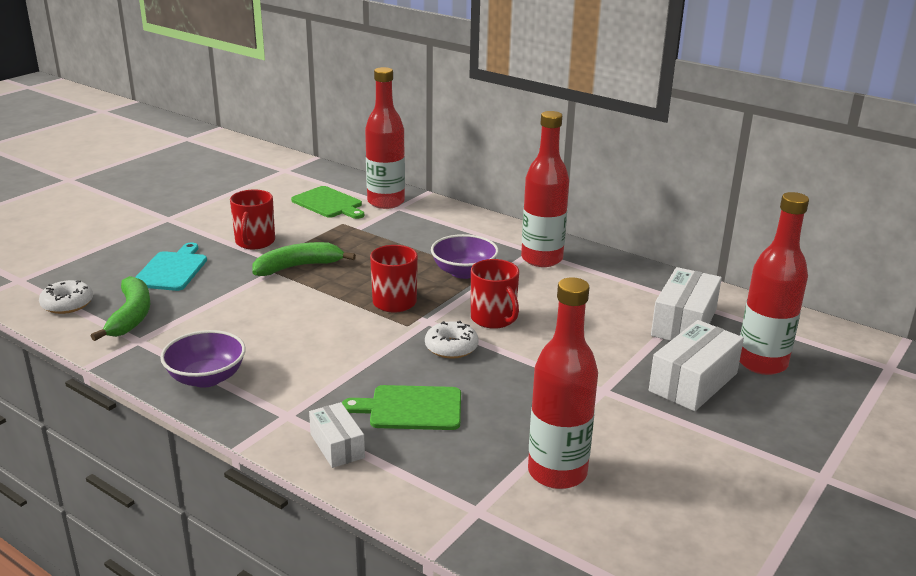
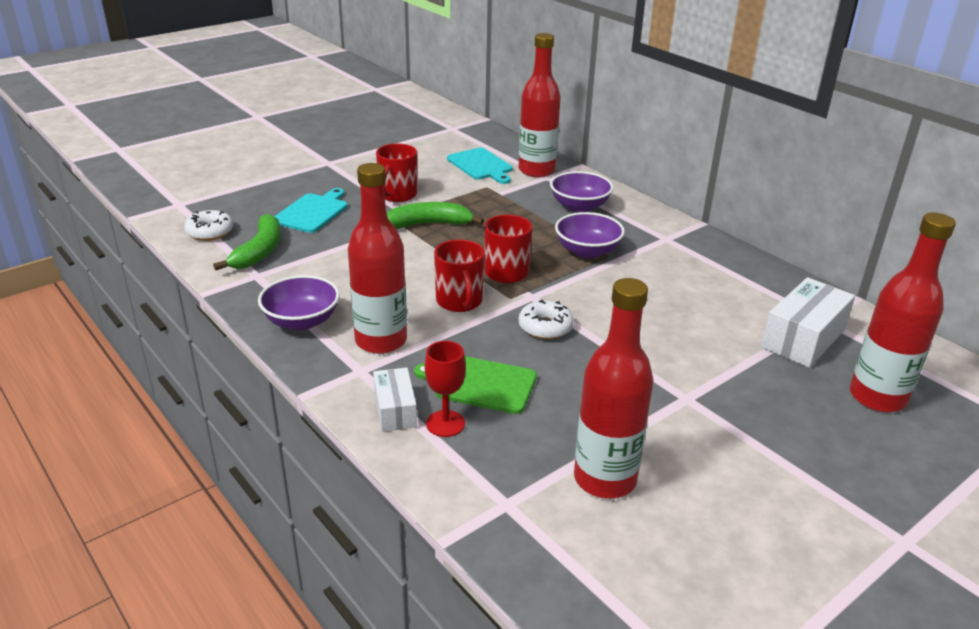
camera: 15 degrees right, 5 degrees up
green cutting board [291,186,364,219] -> turquoise cutting board [447,148,513,184]
red mug [471,259,519,329] -> red mug moved to [434,240,485,312]
red bottle [521,111,569,267] -> red bottle moved to [348,163,407,354]
white box [649,320,744,411] -> none
none -> red goblet [425,341,466,437]
none -> purple bowl [550,171,614,212]

